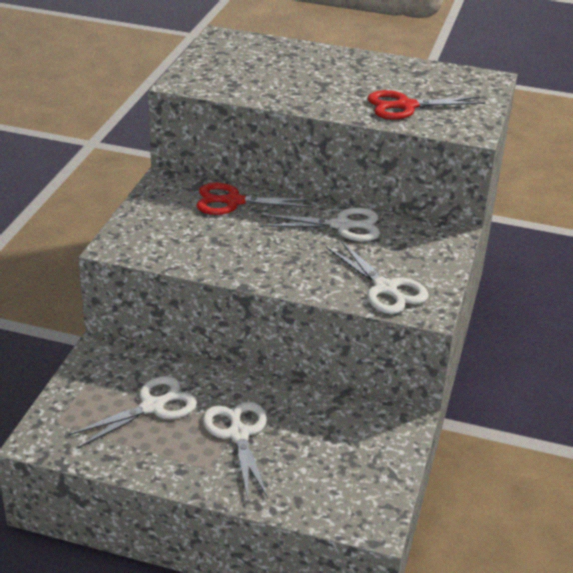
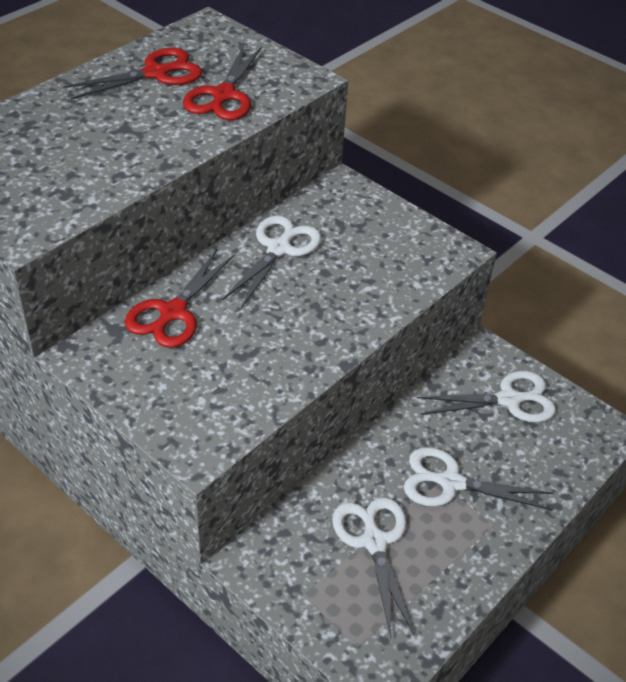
camera: 65 degrees left, 10 degrees up
white scissors [326,241,428,314] -> white scissors moved to [417,371,556,422]
none -> red scissors [63,48,202,100]

